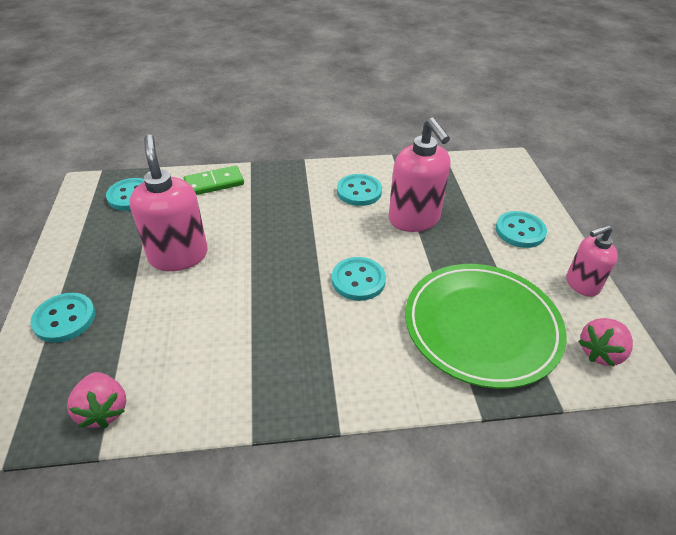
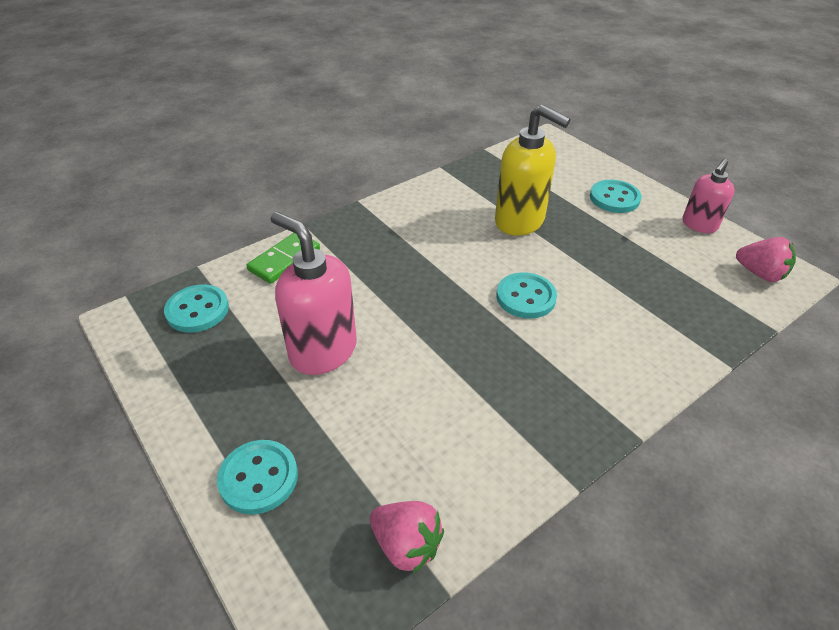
camera: 30 degrees left, 0 degrees up
turquoise button [337,174,382,206] -> none
pink soap dispenser [389,118,451,232] -> yellow soap dispenser [495,105,571,236]
green plate [405,264,566,389] -> none
pink strawberry [578,318,633,366] -> pink strawberry turned 75 degrees counterclockwise [736,237,796,282]

